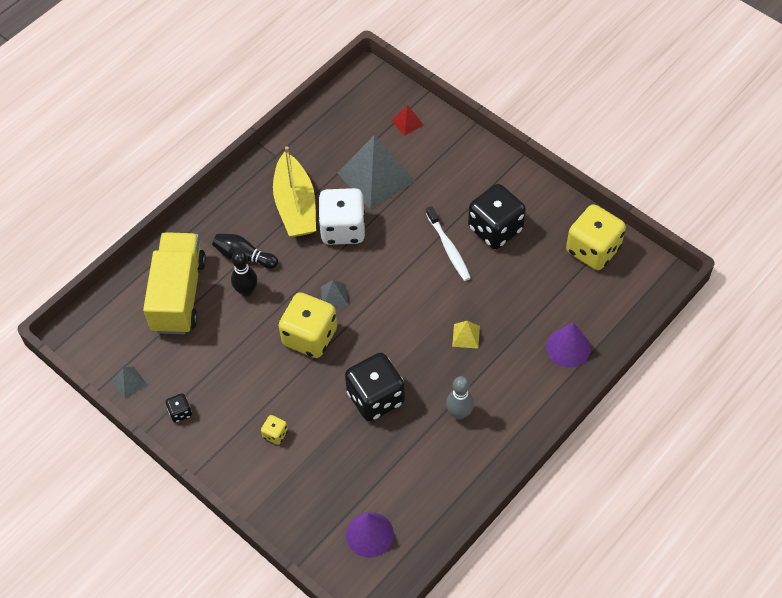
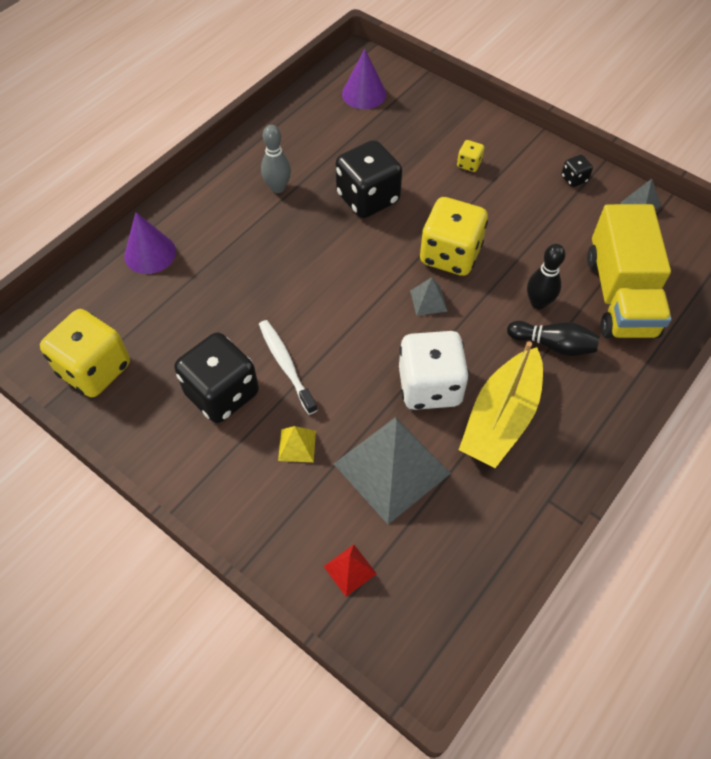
camera: 175 degrees right, 0 degrees up
yellow boat [273,146,316,237] -> yellow boat turned 135 degrees counterclockwise [459,341,543,468]
yellow pyramid [452,321,480,349] -> yellow pyramid moved to [278,426,316,462]

